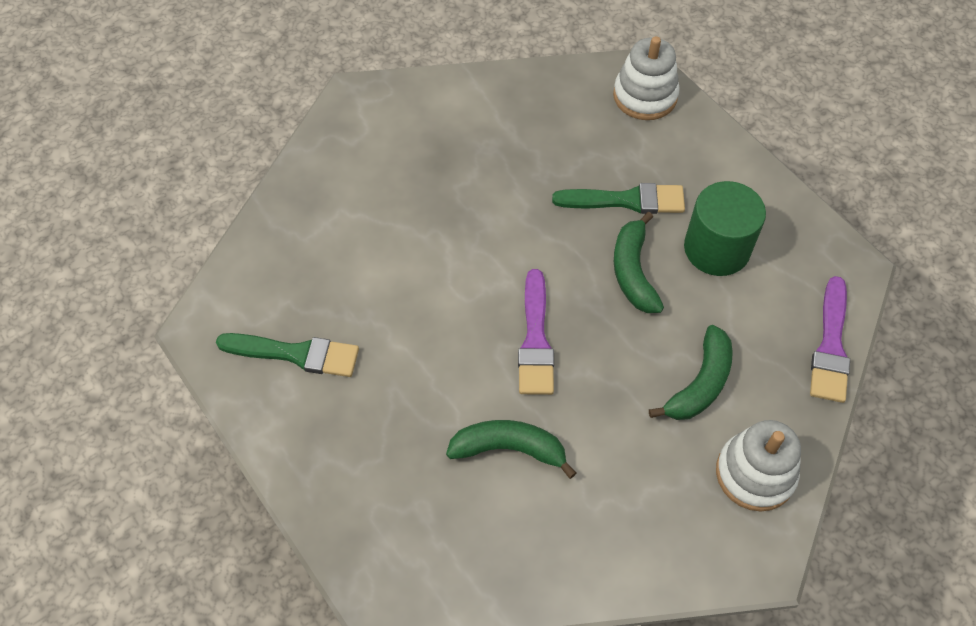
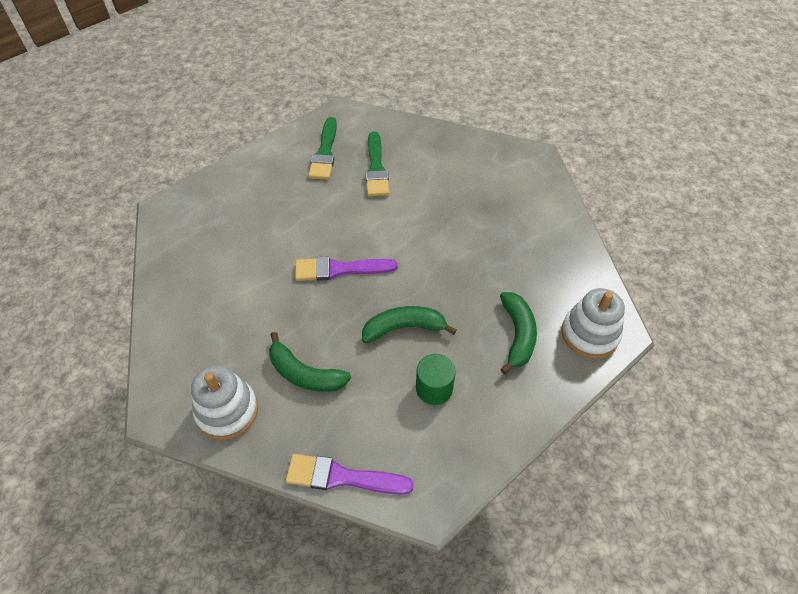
camera: 85 degrees right, 5 degrees down
green banana [446,420,576,479] -> green banana moved to [500,292,537,374]
green brush [552,183,685,214] -> green brush moved to [365,132,389,196]
green cylinder [684,181,766,276] -> green cylinder [416,354,456,405], size x0.65

